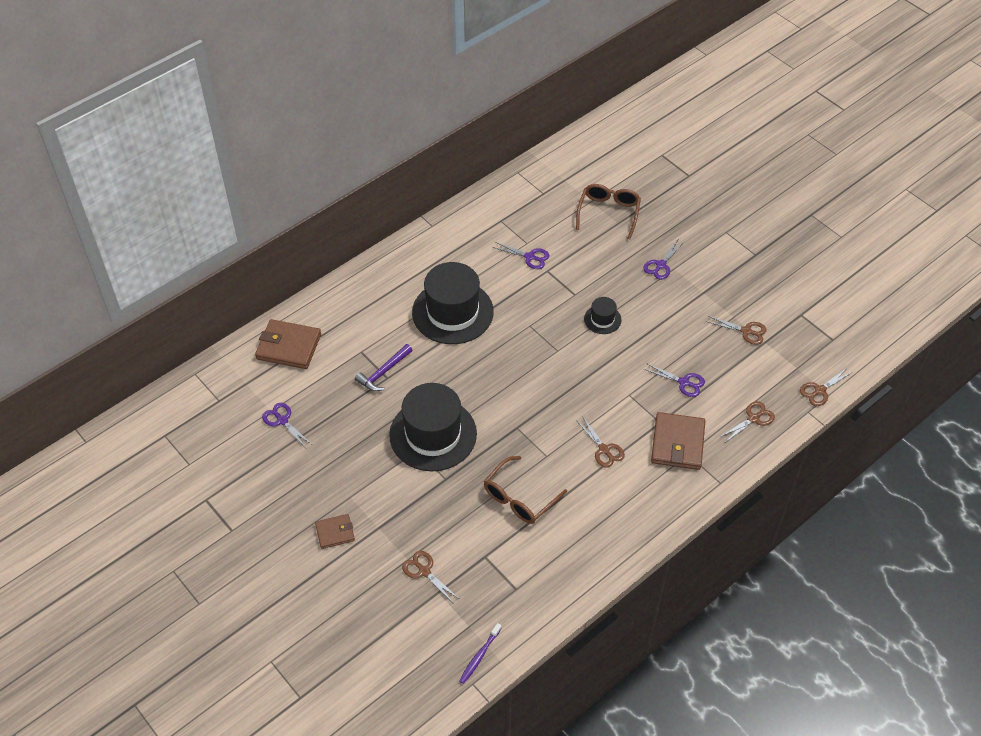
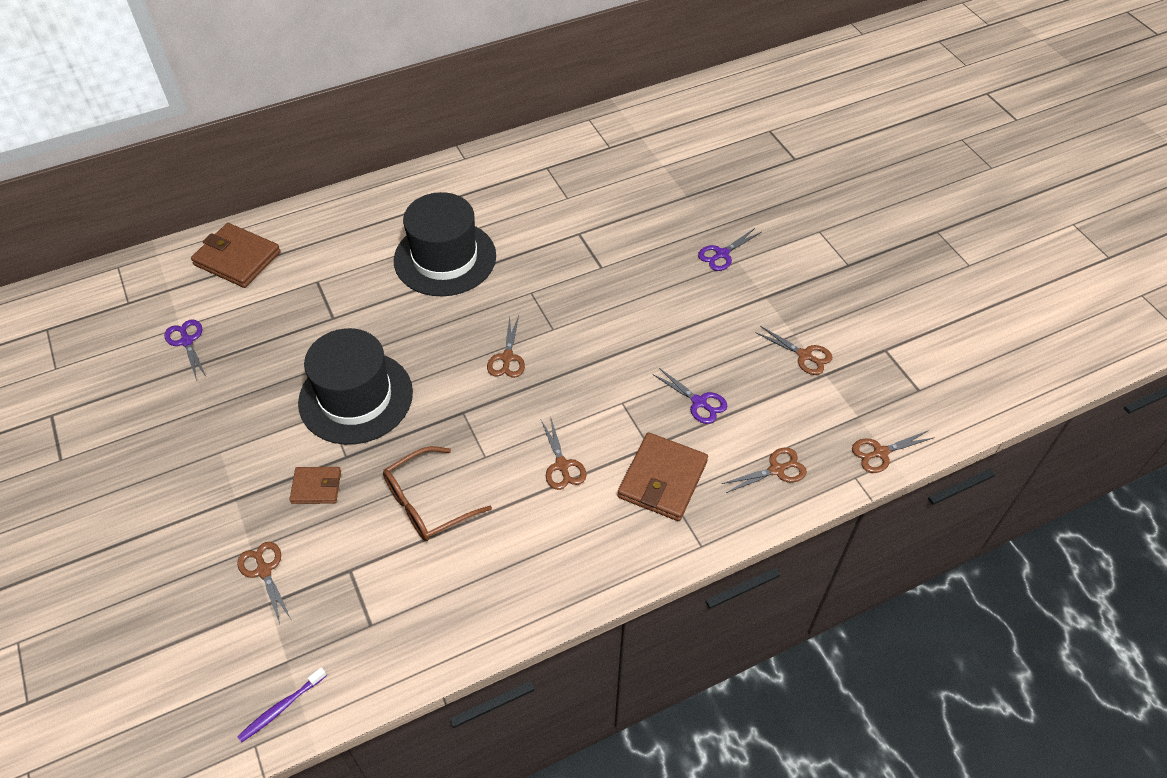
camera: 15 degrees right, 0 degrees up
brown wallet [315,514,355,549] -> brown wallet moved to [289,467,341,504]
purple hammer [355,344,413,391] -> none
purple scissors [492,242,549,269] -> none
brown glasses [576,184,641,239] -> none
black hat [584,297,622,334] -> none
none -> brown scissors [487,316,525,378]

